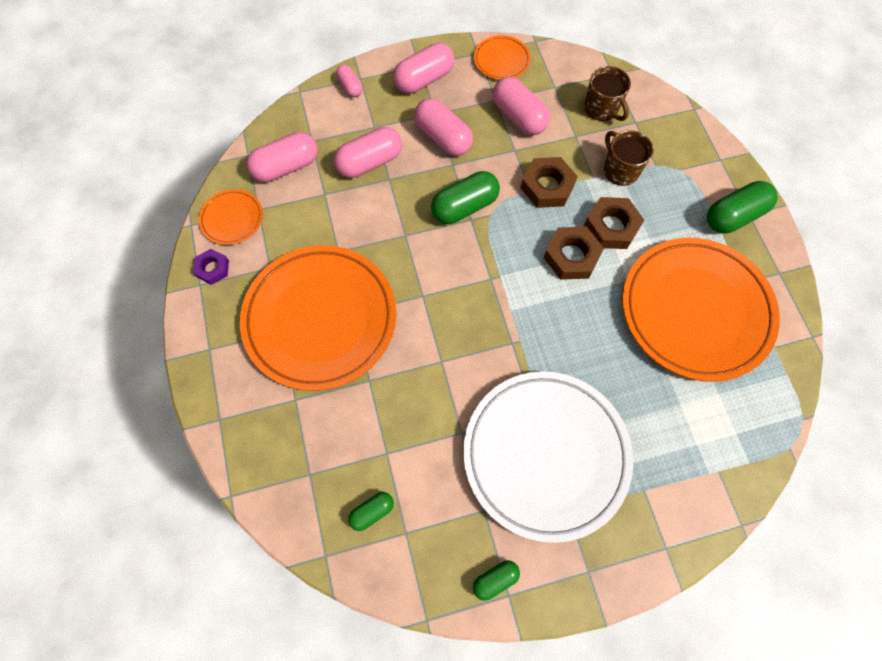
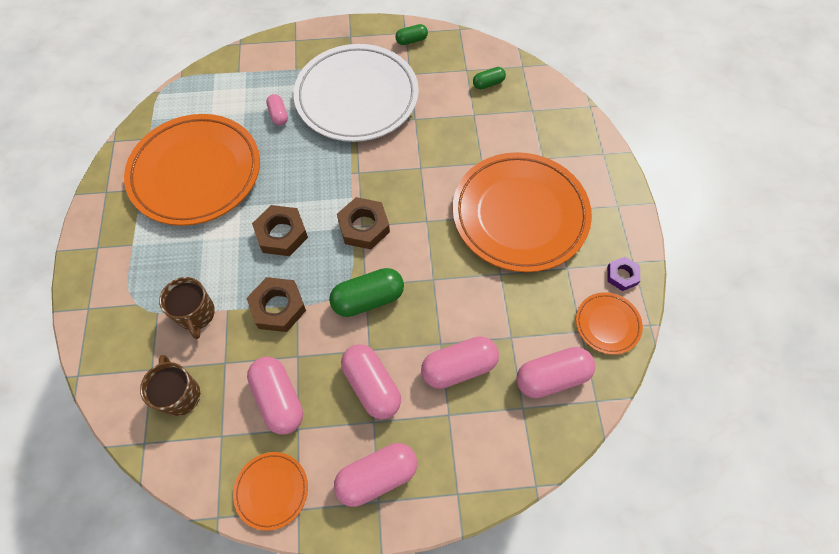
camera: 170 degrees left, 5 degrees down
pink capsule [336,65,362,97] -> pink capsule moved to [266,94,288,125]
brown nut [584,197,644,249] -> brown nut moved to [337,197,390,249]
green capsule [707,181,778,233] -> none

